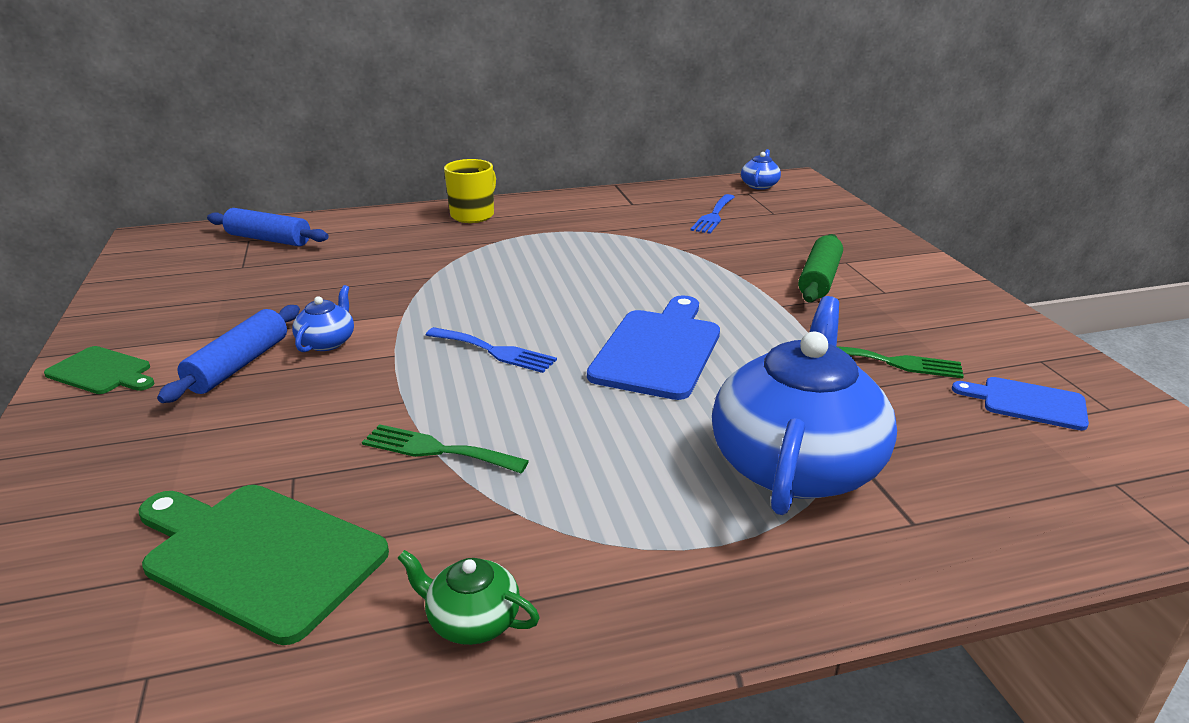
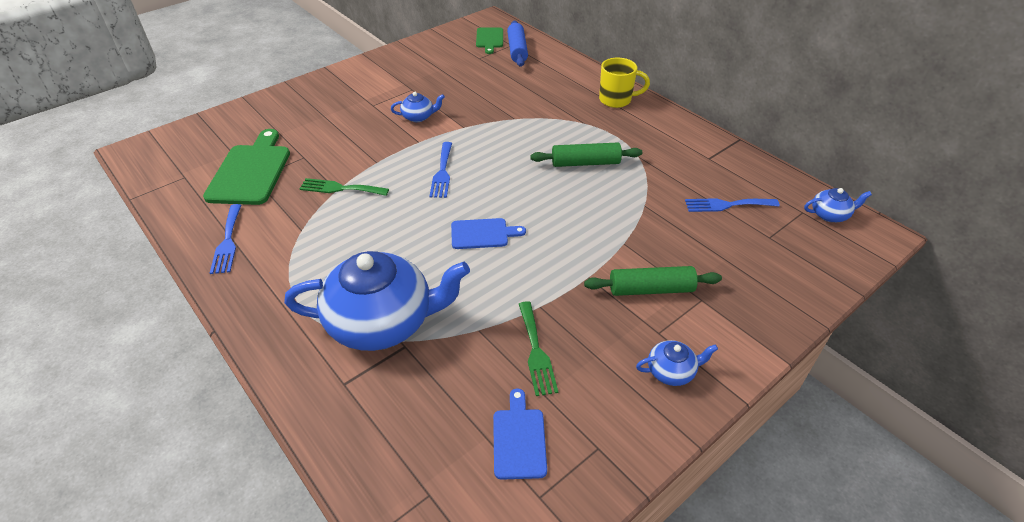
camera: 65 degrees right, 15 degrees up
green cutting board [44,346,155,394] -> green cutting board moved to [476,27,503,54]
blue rolling pin [157,305,300,403] -> none
green fork [362,424,529,473] -> green fork turned 75 degrees counterclockwise [299,178,389,196]
green teapot [398,550,540,645] -> blue fork [210,204,241,274]
blue cutting board [587,295,720,400] -> blue cutting board [451,218,526,249], size x0.57
none -> green rolling pin [530,142,642,167]
none -> blue teapot [636,340,718,386]

